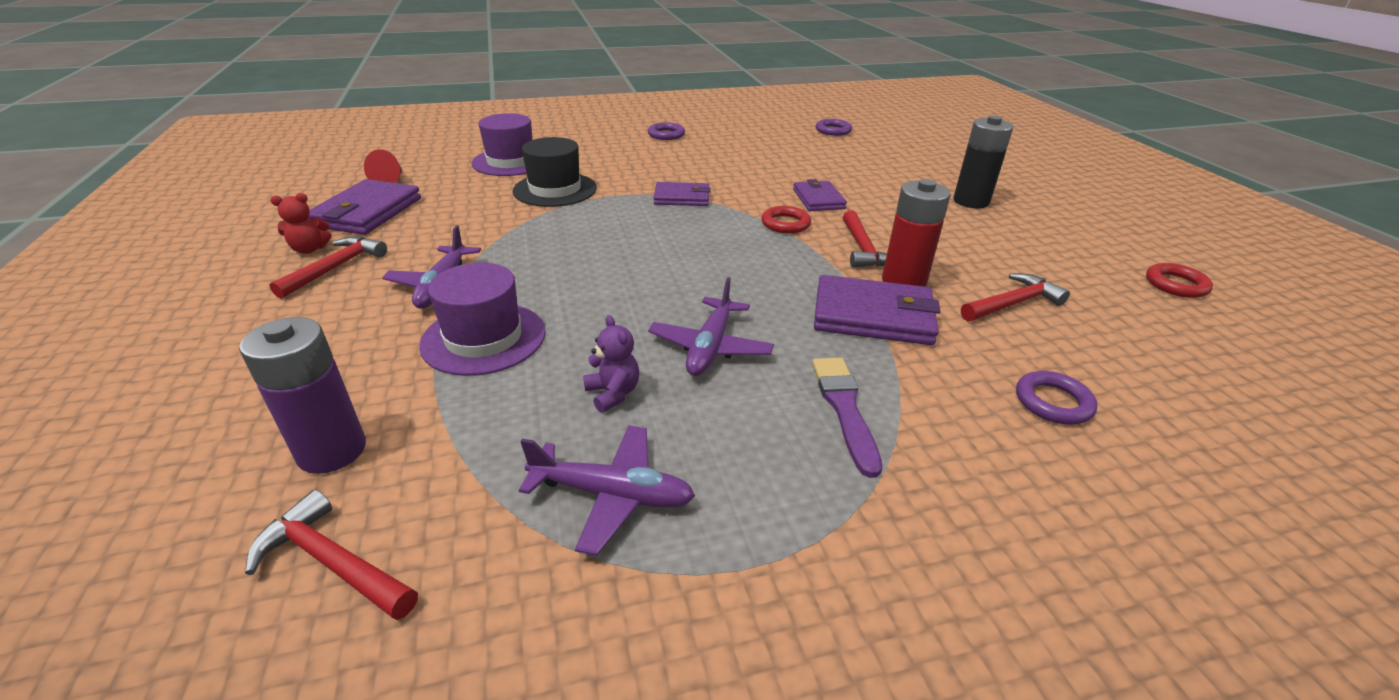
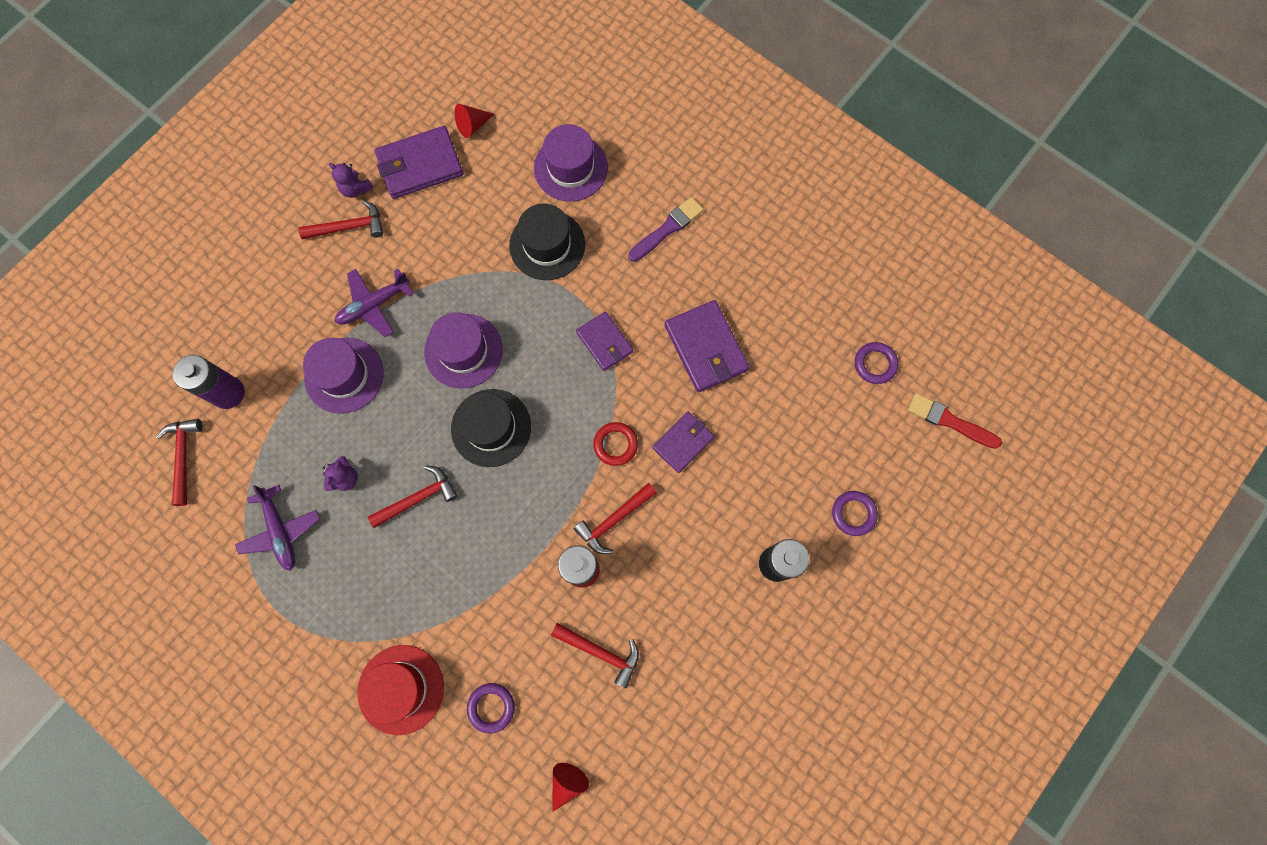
camera: 55 degrees right, 40 degrees up
red teddy bear [270,193,331,254] -> purple teddy bear [329,163,373,198]
purple ring [648,122,685,140] -> purple ring moved to [832,491,878,536]
purple plane [648,277,774,376] -> red hammer [368,465,458,528]
purple brush [812,358,882,478] -> purple brush moved to [628,197,704,262]
purple wallet [814,275,941,345] -> purple wallet moved to [665,300,749,392]
red ring [1146,263,1213,298] -> none
none -> red hat [357,645,444,735]
none -> purple hat [424,312,503,388]
none -> black hat [451,389,531,467]
none -> red cone [552,763,589,812]
none -> red brush [908,393,1002,449]

